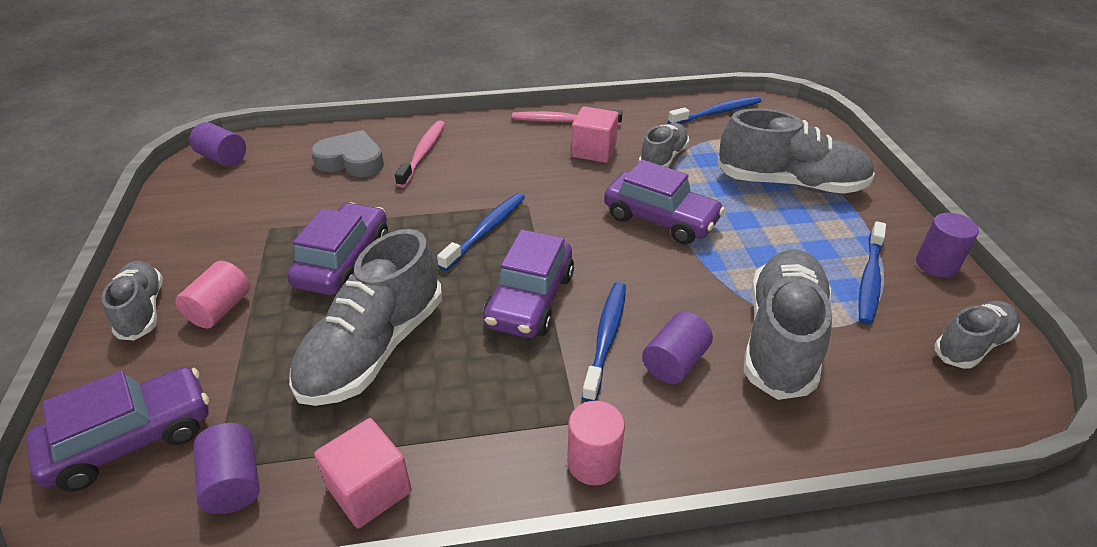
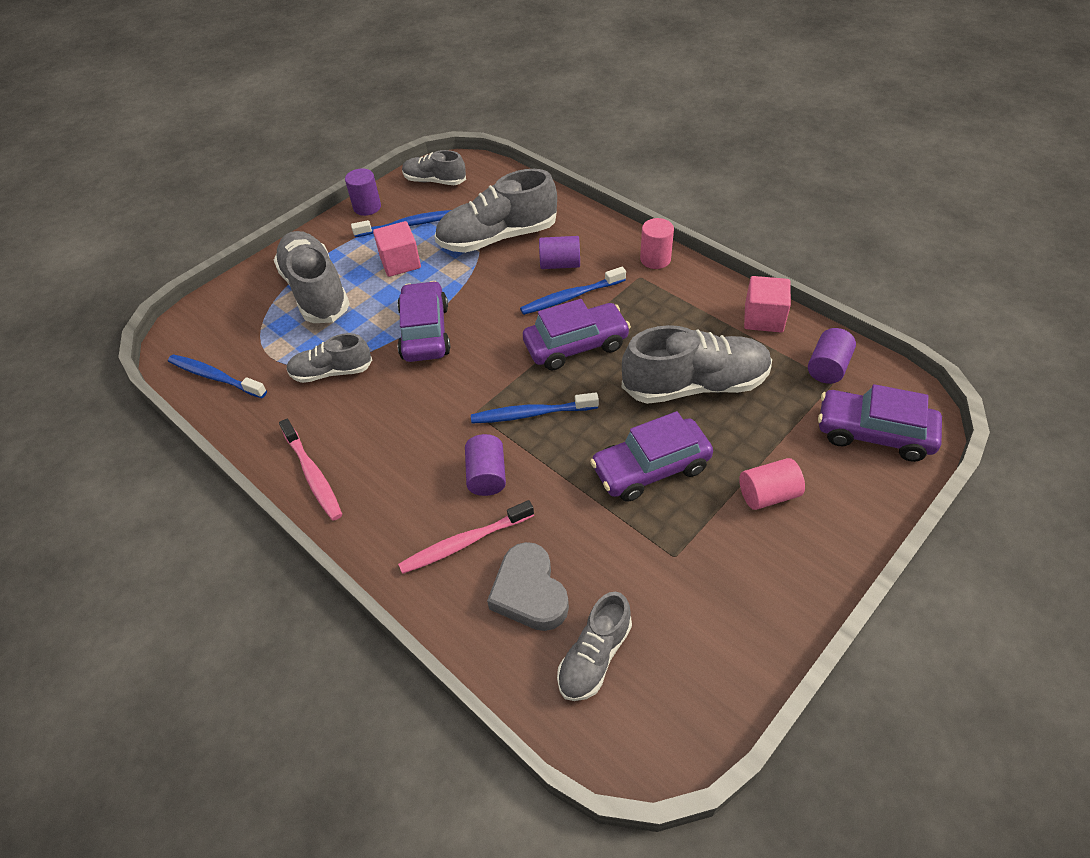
camera: 125 degrees left, 10 degrees up
grey shoe [102,261,163,340] -> grey shoe moved to [557,592,632,701]
purple cylinder [189,122,246,166] -> purple cylinder moved to [465,434,506,496]
pink cube [571,107,619,163] -> pink cube moved to [373,221,421,277]

